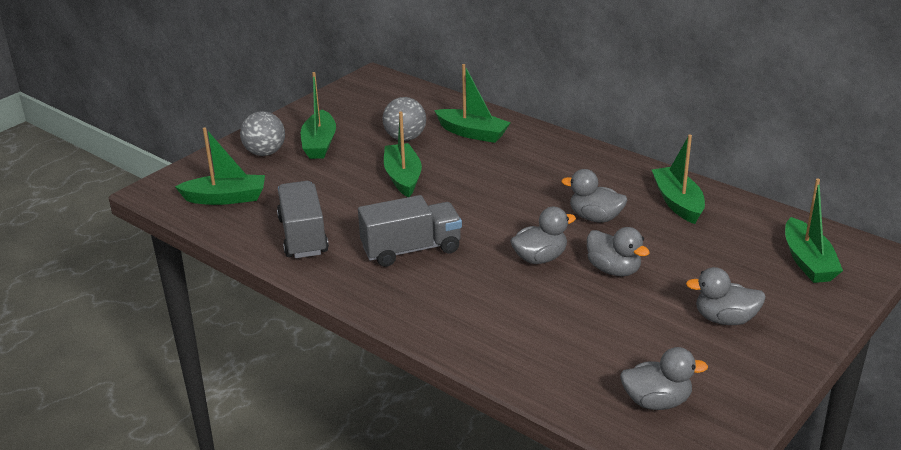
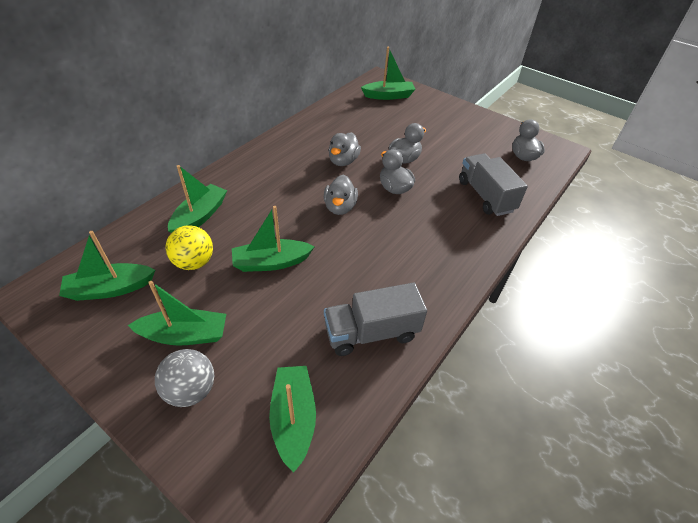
camera: 95 degrees left, 15 degrees up
grey truck [358,195,462,267] -> grey truck moved to [459,154,528,216]
grey ball [382,97,426,141] -> yellow ball [166,225,213,270]
green boat [652,134,705,224] -> green boat moved to [59,231,155,301]
grey duck [686,267,766,325] -> grey duck moved to [324,175,358,215]

